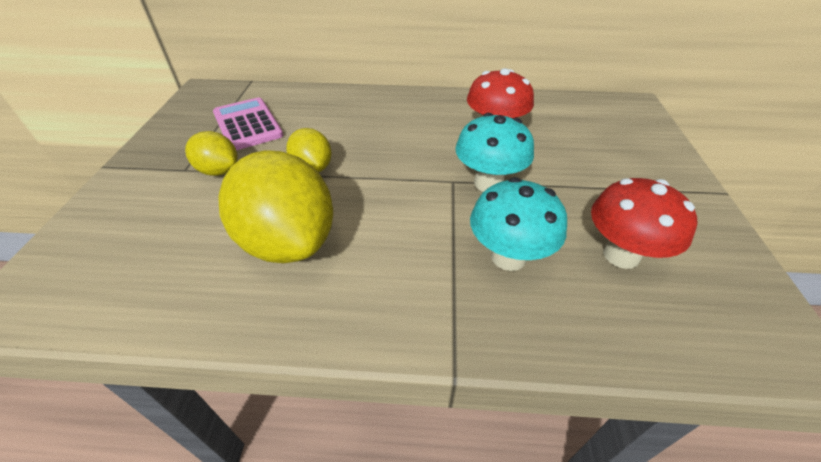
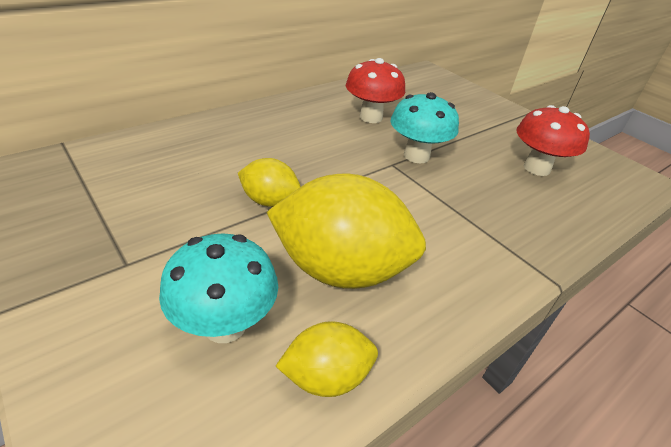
camera: 45 degrees left, 5 degrees down
yellow lemon [185,131,238,176] -> yellow lemon moved to [276,321,378,397]
pink calculator [213,97,283,150] -> none
turquoise mushroom [470,177,567,271] -> turquoise mushroom moved to [159,233,278,343]

